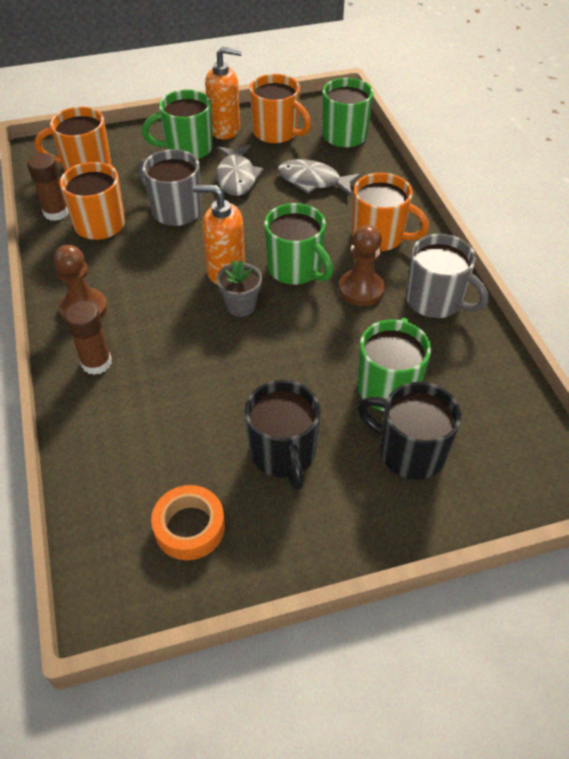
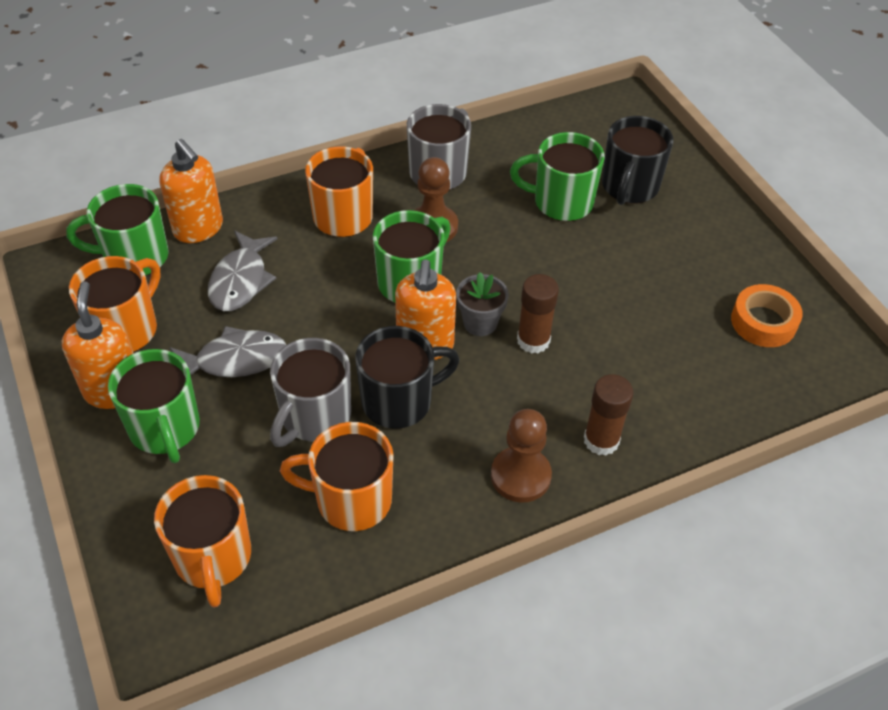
camera: 100 degrees left, 0 degrees up
brown glue stick [27,153,69,221] -> brown glue stick moved to [517,274,559,354]
black mug [245,380,321,490] -> black mug moved to [355,326,460,429]
none -> orange soap dispenser [159,139,223,243]

